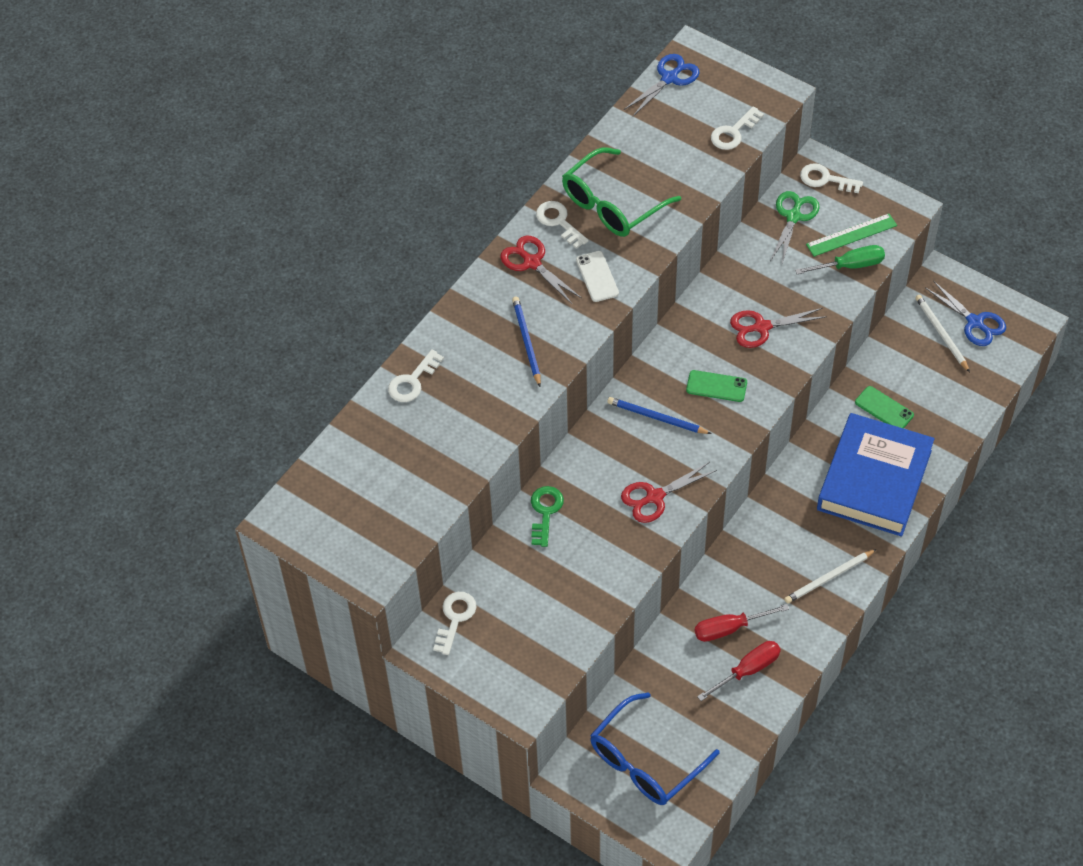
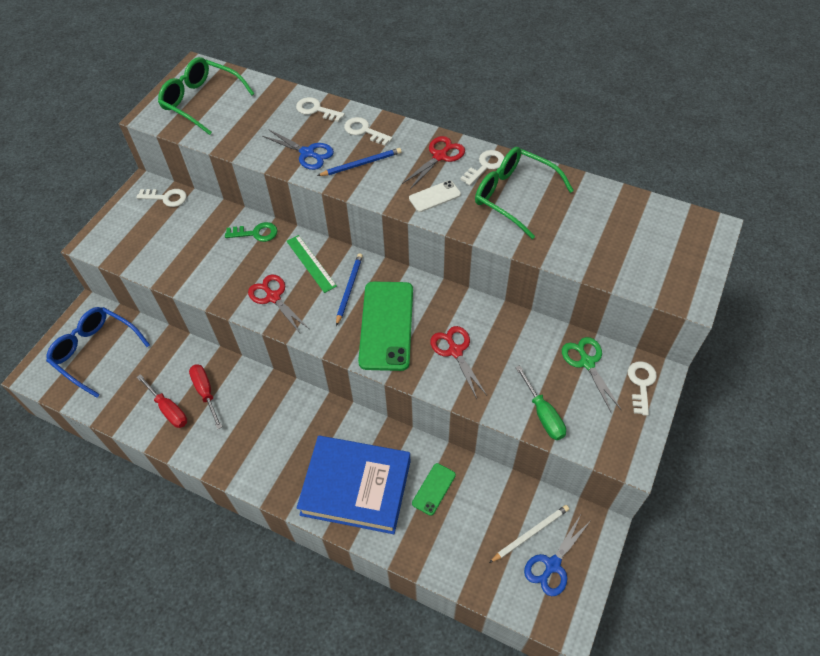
camera: 80 degrees right, 0 degrees up
blue scissors [624,54,700,116] -> blue scissors moved to [262,129,334,170]
green phone [686,370,747,402] -> green phone [358,281,413,371], size x2.08
white key [711,106,764,150] -> white key moved to [344,117,393,146]
green scissors [770,191,820,263] -> green scissors turned 120 degrees counterclockwise [562,337,621,413]
white pencil [784,549,877,604] -> none
green ruler [806,213,897,257] -> green ruler moved to [287,235,337,293]
none -> green glasses [158,57,255,135]

